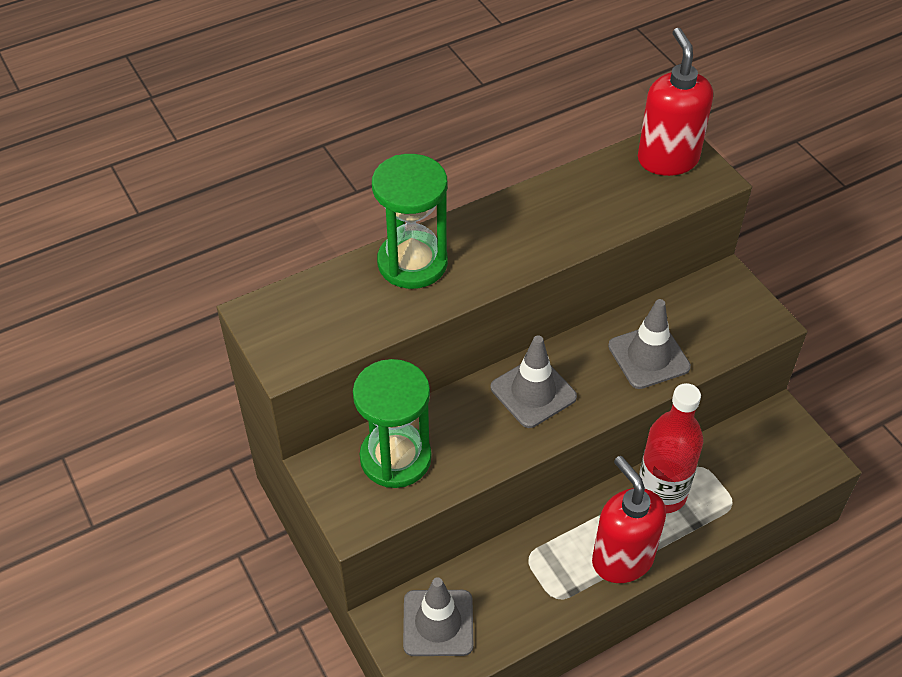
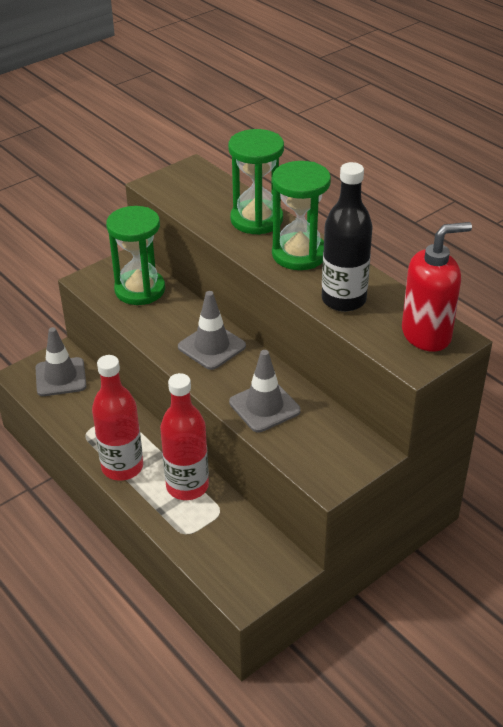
camera: 80 degrees right, 10 degrees down
red soap dispenser [592,456,666,583] -> red bottle [92,355,143,481]
none -> green hourglass [272,161,331,270]
none -> black bottle [322,162,373,312]

